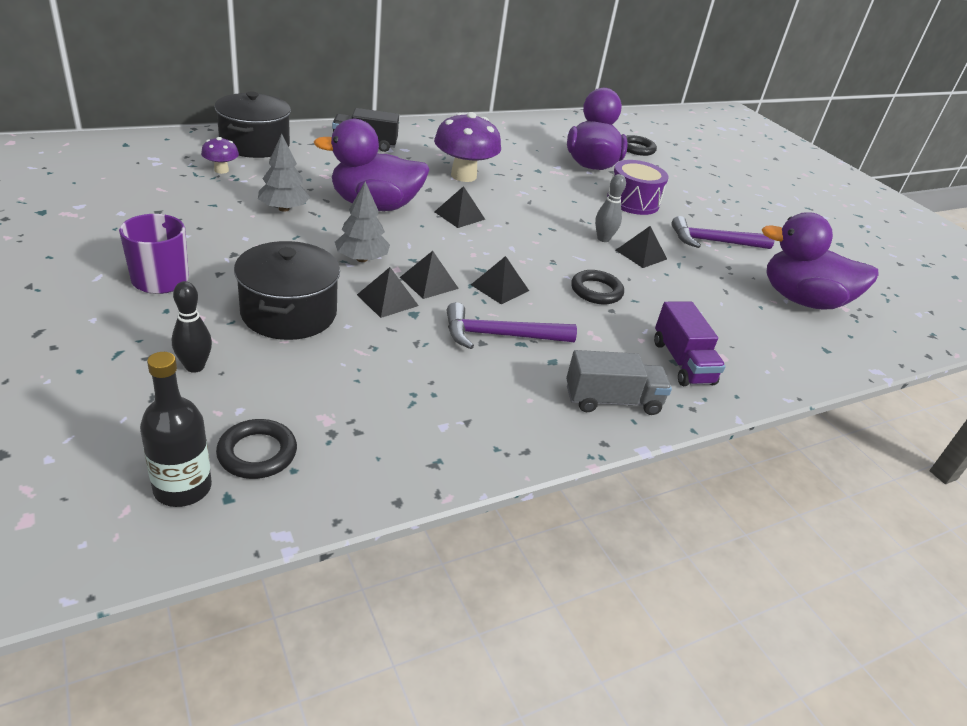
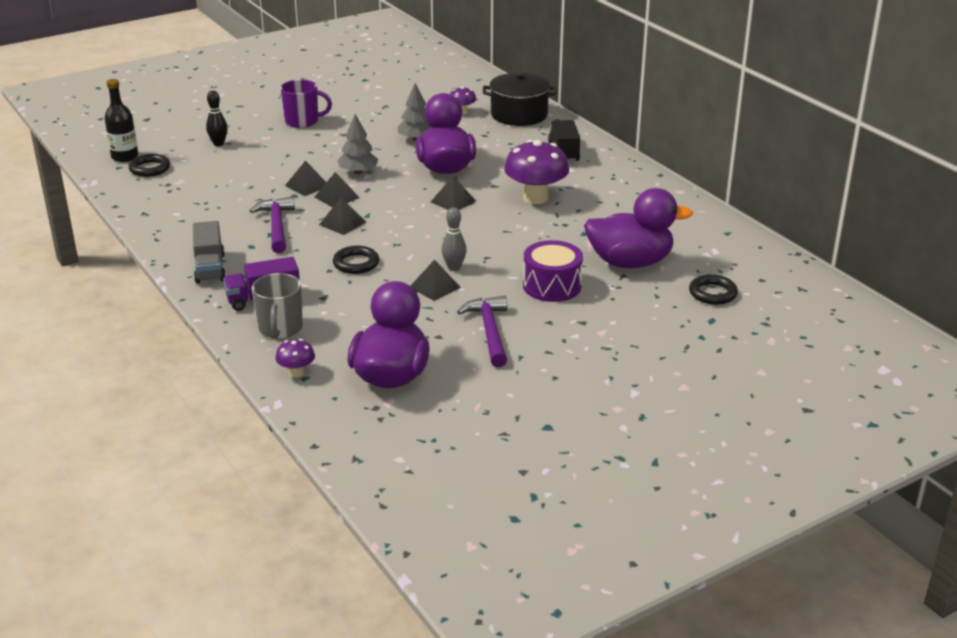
camera: 90 degrees right, 5 degrees down
black pot [234,241,340,340] -> none
none -> grey mug [252,273,303,339]
none -> purple mushroom [275,339,315,378]

